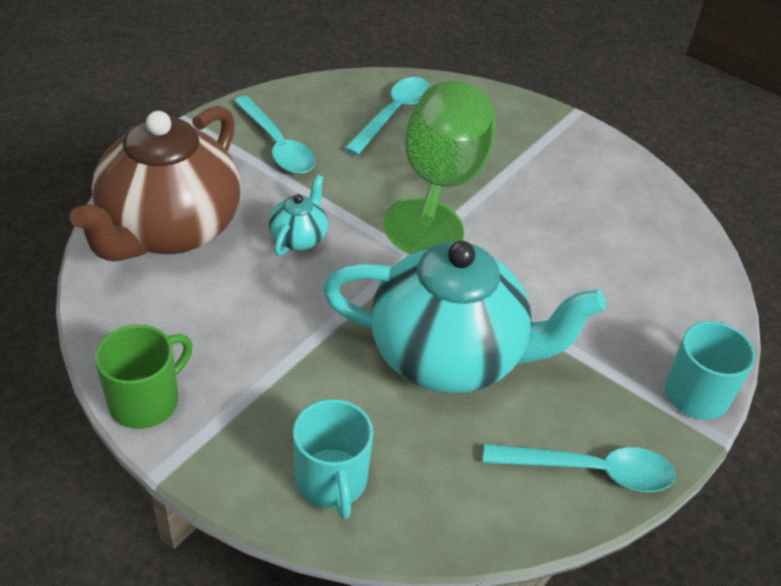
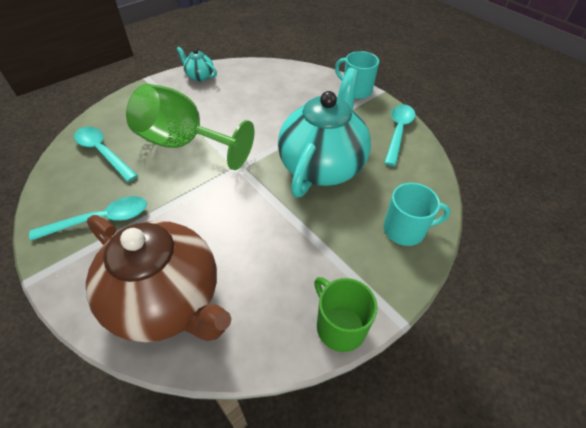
camera: 75 degrees left, 5 degrees up
turquoise teapot [268,175,328,256] -> turquoise teapot moved to [177,47,217,81]

